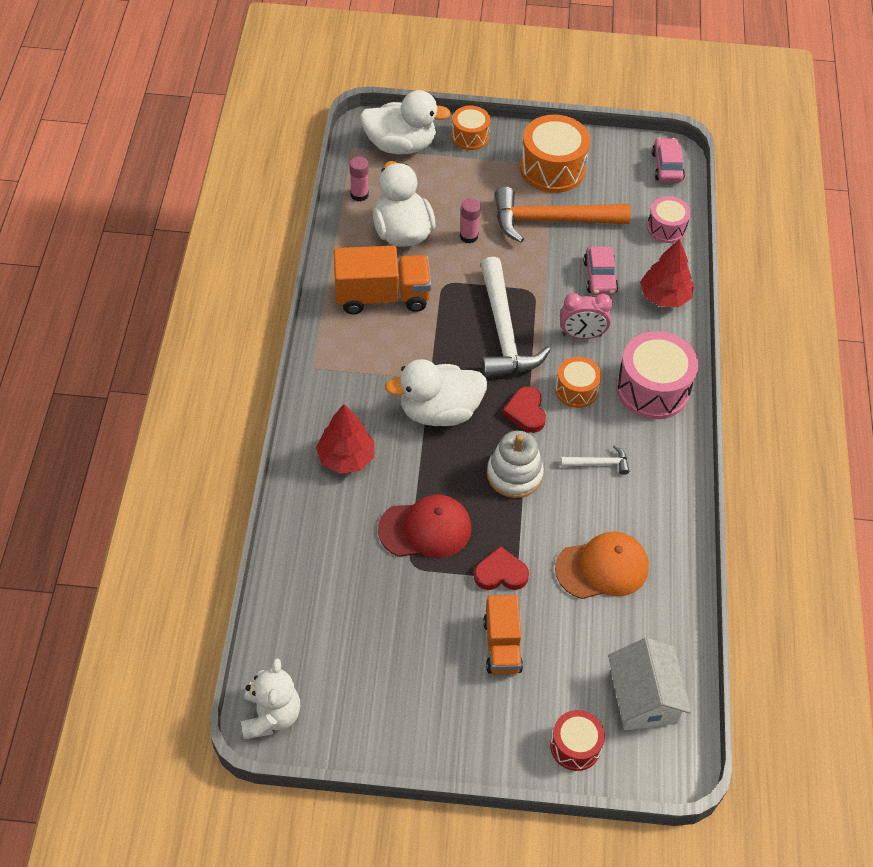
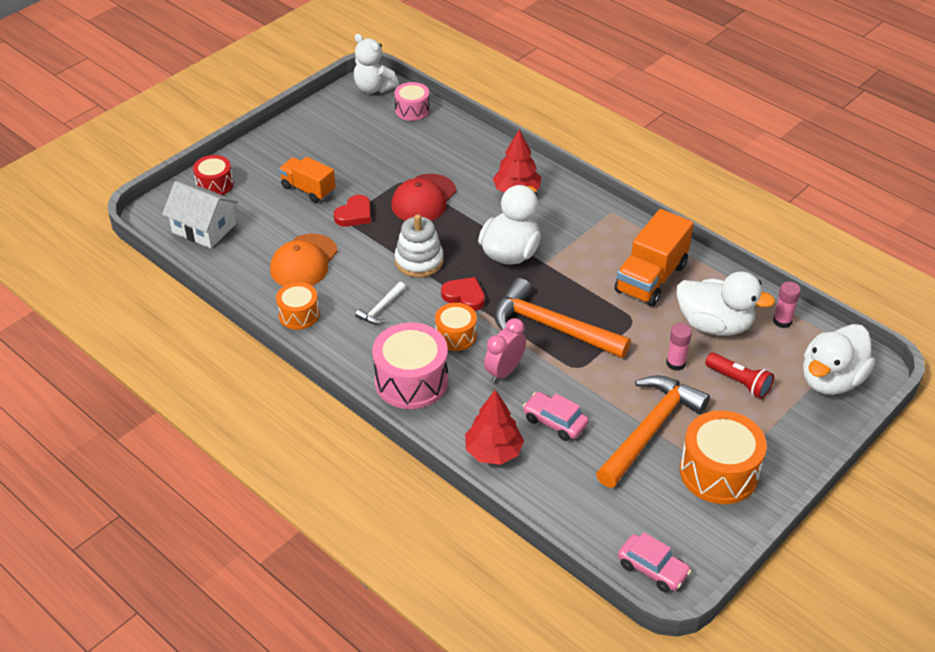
camera: 130 degrees right, 10 degrees down
orange drum [451,106,490,150] -> orange drum moved to [276,282,319,330]
white hammer [481,257,551,378] -> orange hammer [494,278,631,358]
pink drum [647,196,691,243] -> pink drum moved to [394,82,430,121]
none -> red flashlight [705,353,774,399]

